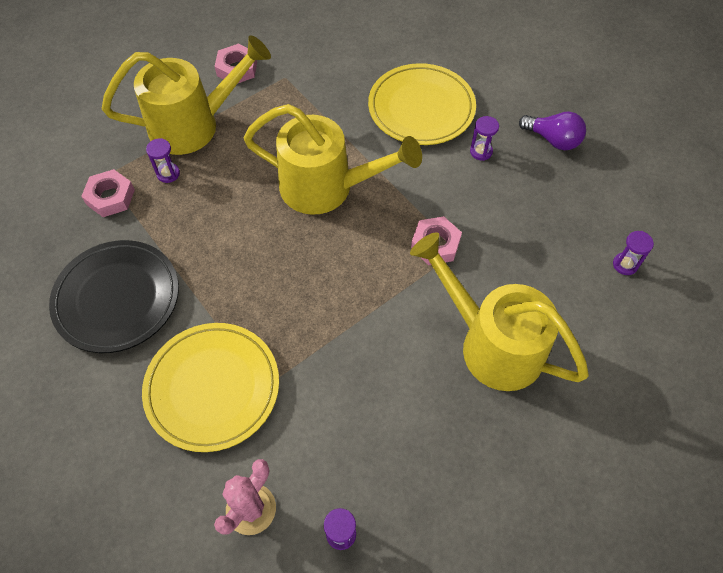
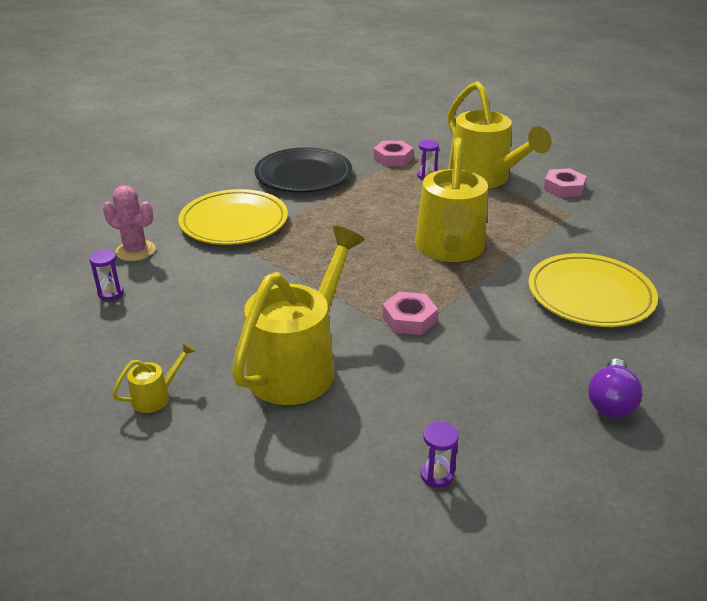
camera: 80 degrees right, 25 degrees down
purple hourglass [470,116,499,161] -> none
none -> yellow watering can [112,342,195,413]

